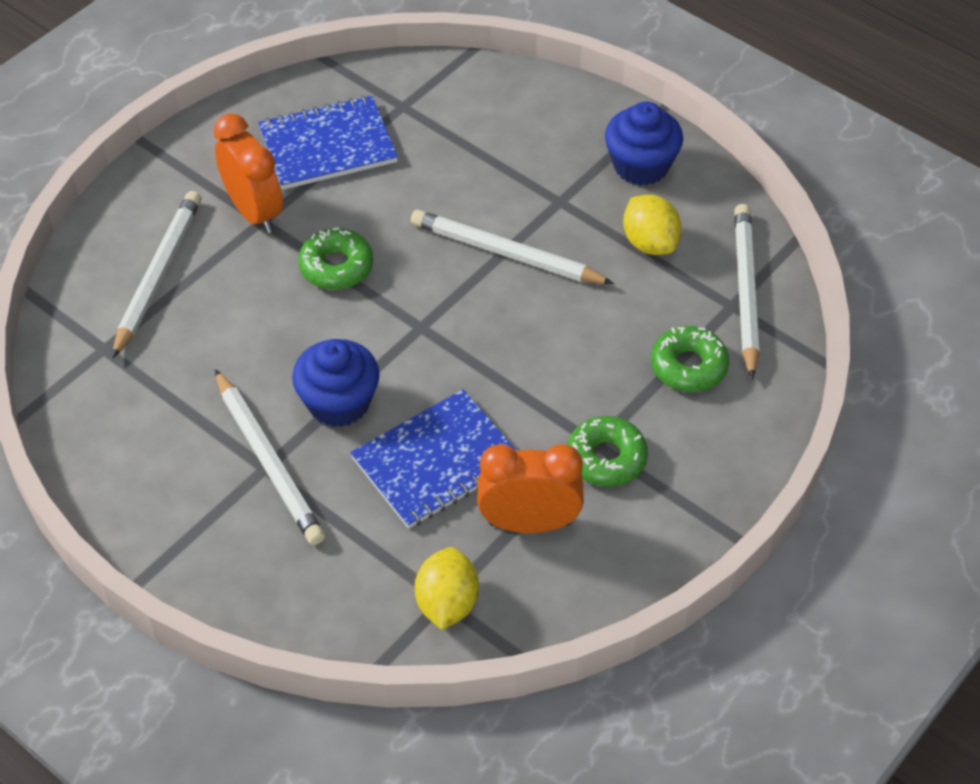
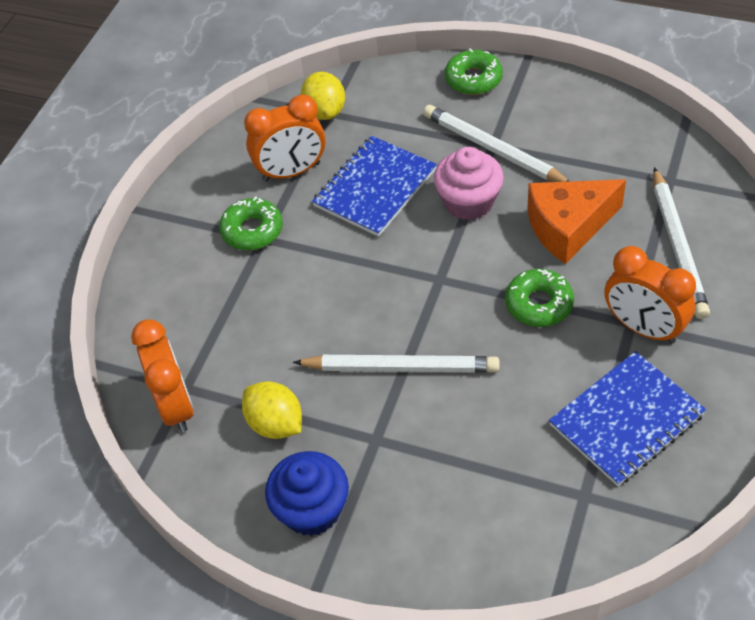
camera: 165 degrees right, 0 degrees up
blue cupcake [292,339,380,427] -> pink cupcake [434,147,504,220]
green donut [651,326,729,392] -> green donut moved to [445,49,503,95]
white pencil [734,204,759,380] -> orange clock [131,319,194,432]
none -> orange cheese [527,179,626,264]

